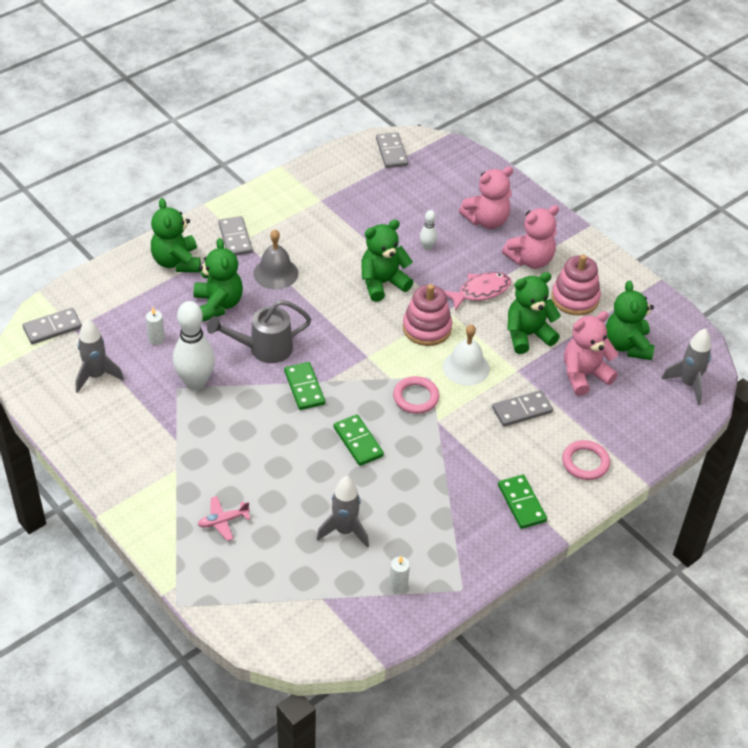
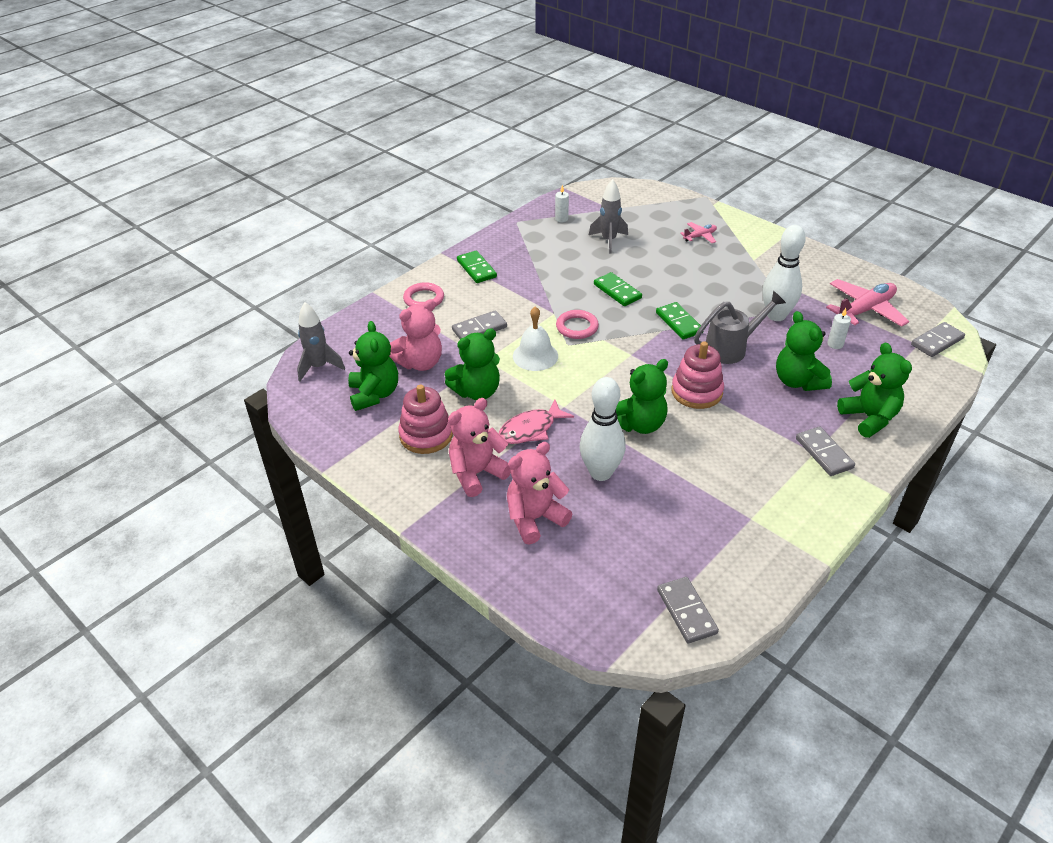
camera: 175 degrees right, 5 degrees down
grey rocket [75,319,124,393] -> pink plane [826,279,909,327]
grey bell [254,229,298,289] -> none
pink stacking toy [403,284,452,346] -> pink stacking toy moved to [671,341,724,409]
white bowling pin [420,210,437,250] -> white bowling pin [580,377,626,481], size x2.12

